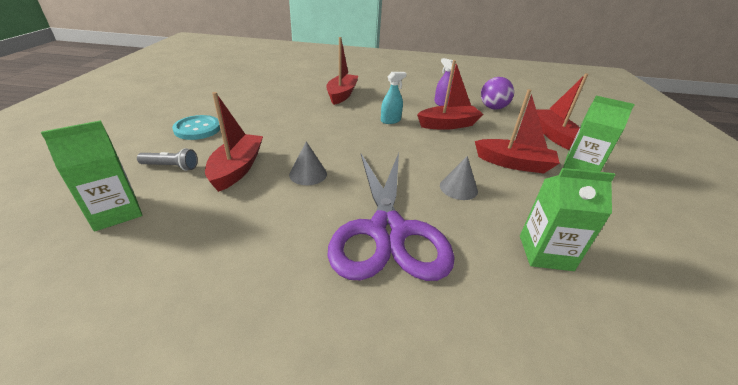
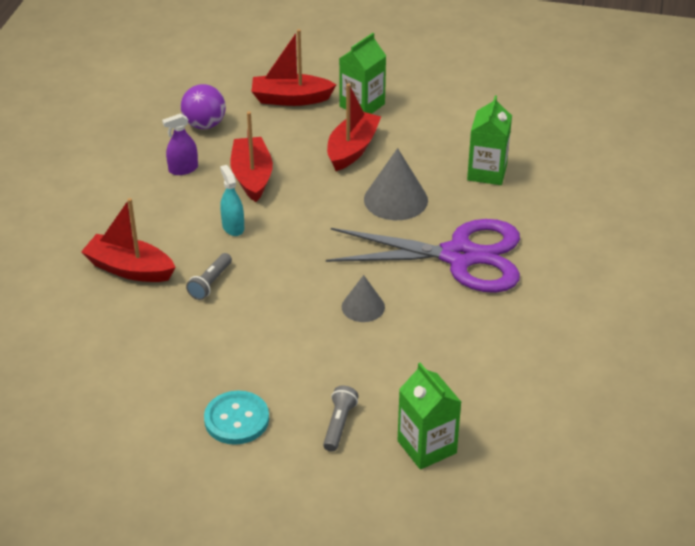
camera: 80 degrees left, 5 degrees up
red boat [205,92,263,192] -> none
grey cone [440,156,478,200] -> grey cone [364,148,428,220], size x1.62
none -> grey flashlight [186,253,232,300]

